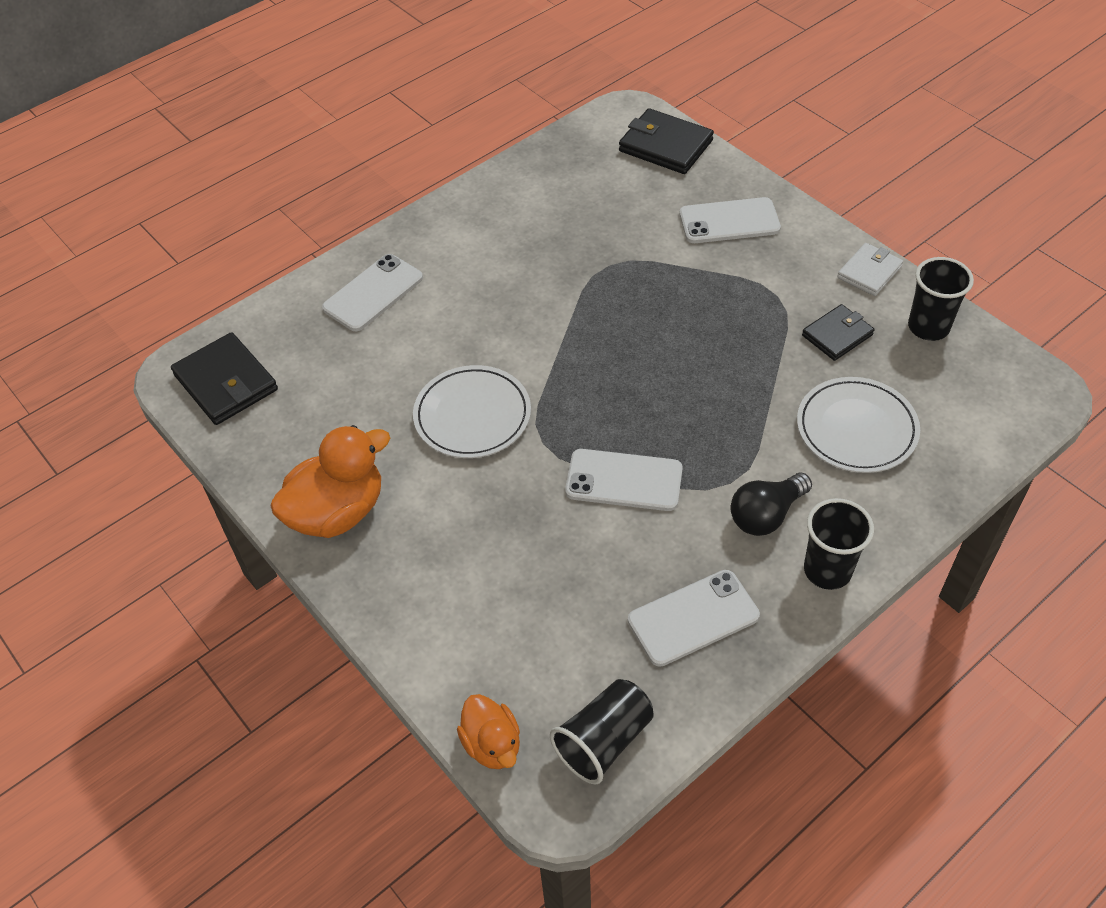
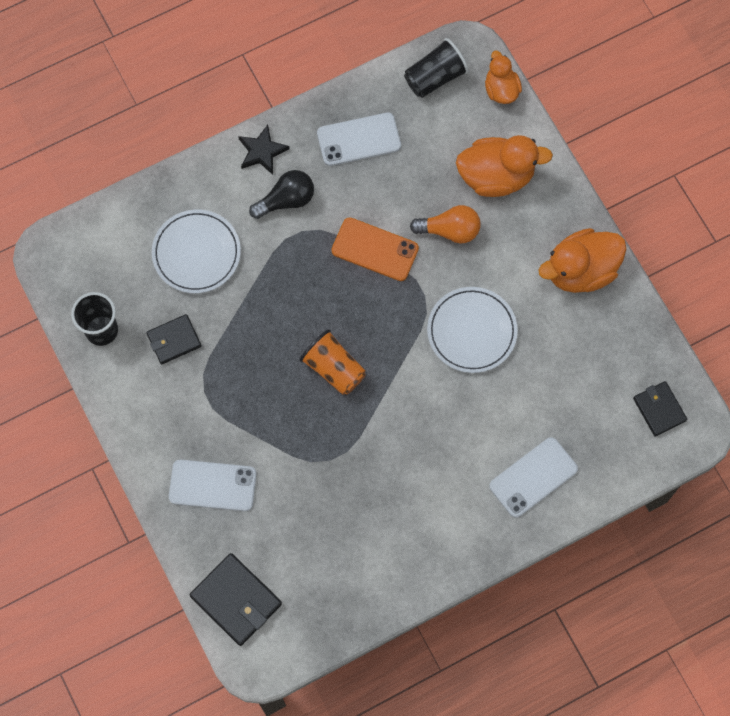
camera: 170 degrees left, 20 degrees up
black wallet [171,332,278,425] -> black wallet [633,381,687,436], size x0.64
white phone [565,449,683,511] -> orange phone [331,217,419,281]
black cup [804,498,874,590] -> black star [238,125,289,175]
white wallet [837,243,903,296] -> none
none -> orange cup [300,329,366,395]
none -> orange light bulb [410,205,481,243]
none -> orange duck [456,135,553,197]

